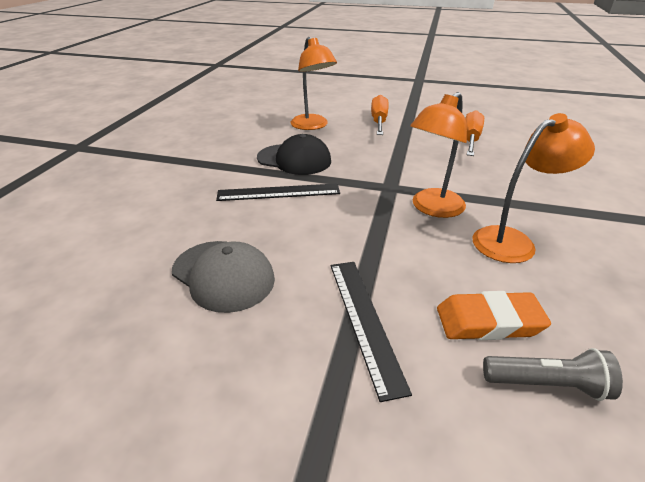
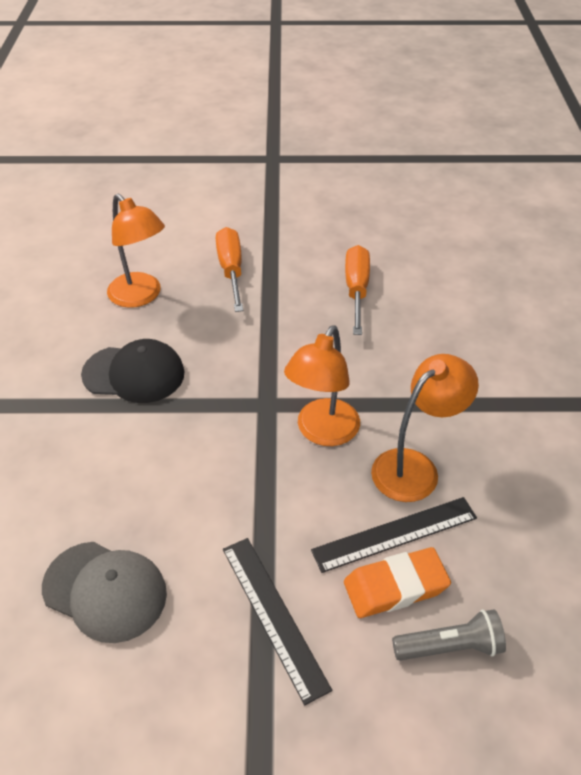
camera: 15 degrees left, 10 degrees up
black ruler [216,184,340,201] -> black ruler moved to [311,497,477,573]

